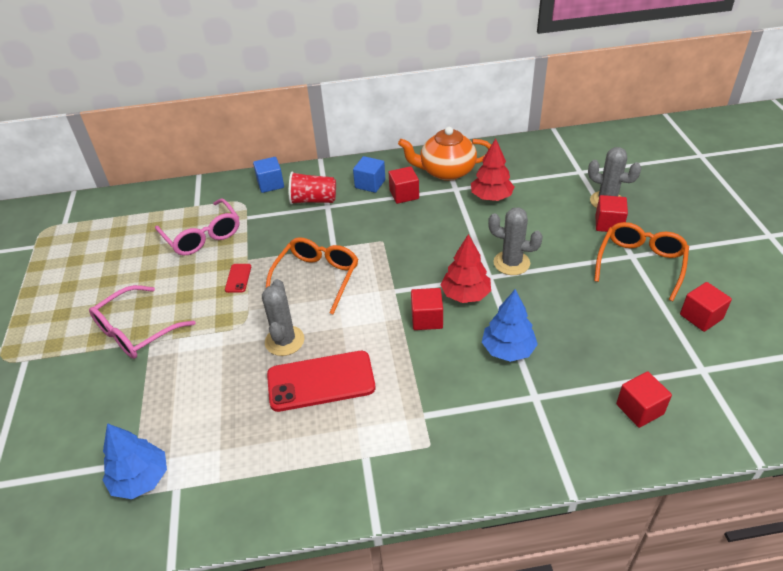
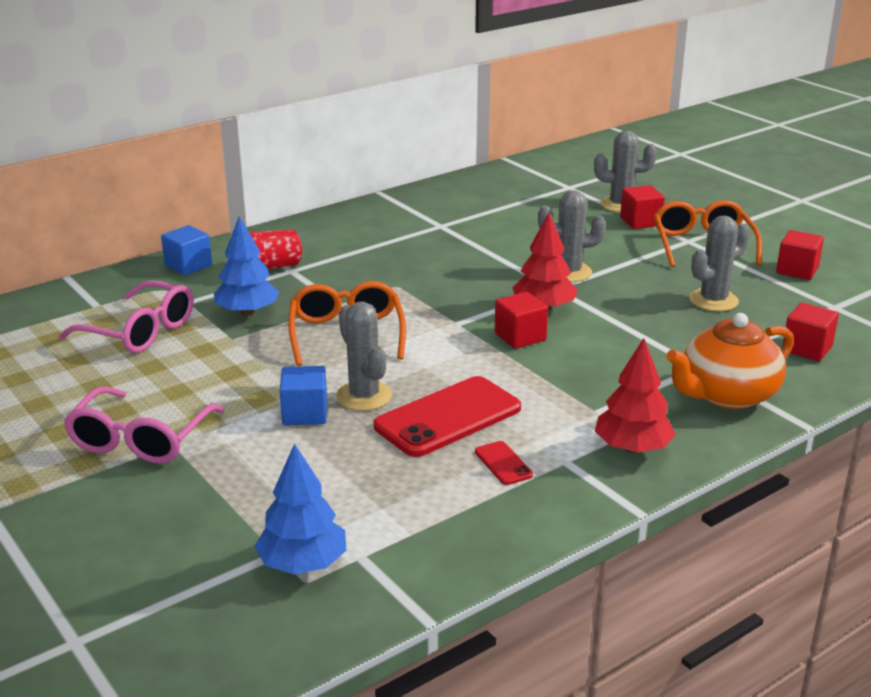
camera: 30 degrees left, 15 degrees down
red phone [225,264,251,293] -> red phone moved to [475,441,533,485]
blue cube [353,156,385,193] -> blue cube moved to [280,366,327,425]
red cube [389,166,419,204] -> none
orange teapot [398,127,491,181] -> orange teapot moved to [666,313,794,409]
red tree [471,138,514,201] -> red tree moved to [595,338,676,453]
blue tree [482,289,538,362] -> blue tree moved to [214,216,280,316]
none -> grey cactus [689,215,750,311]

